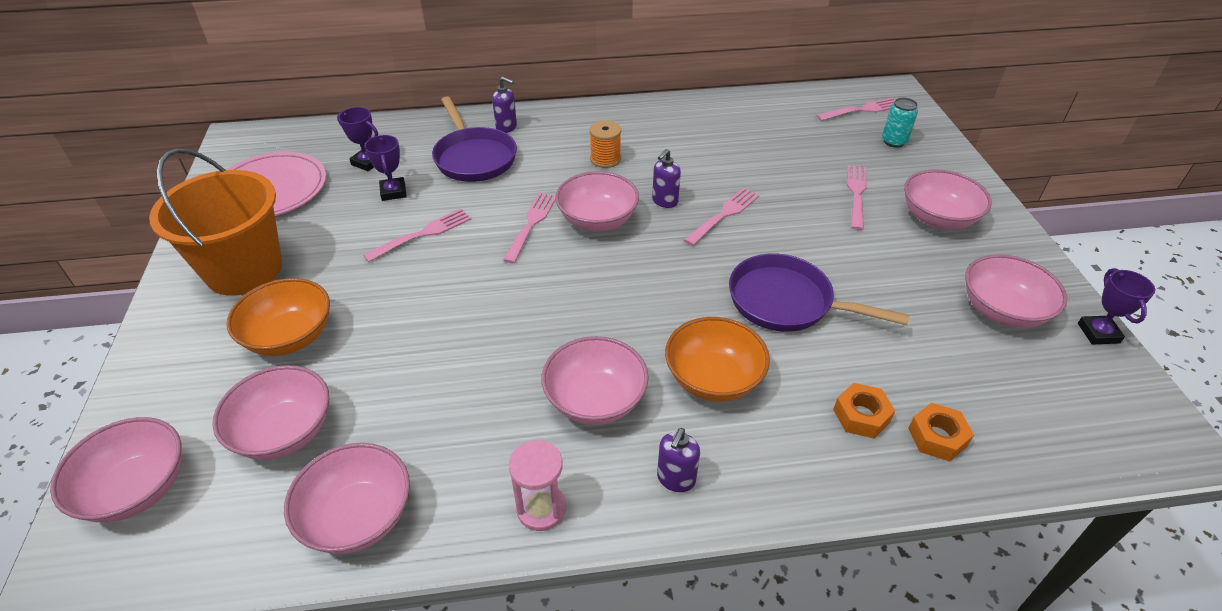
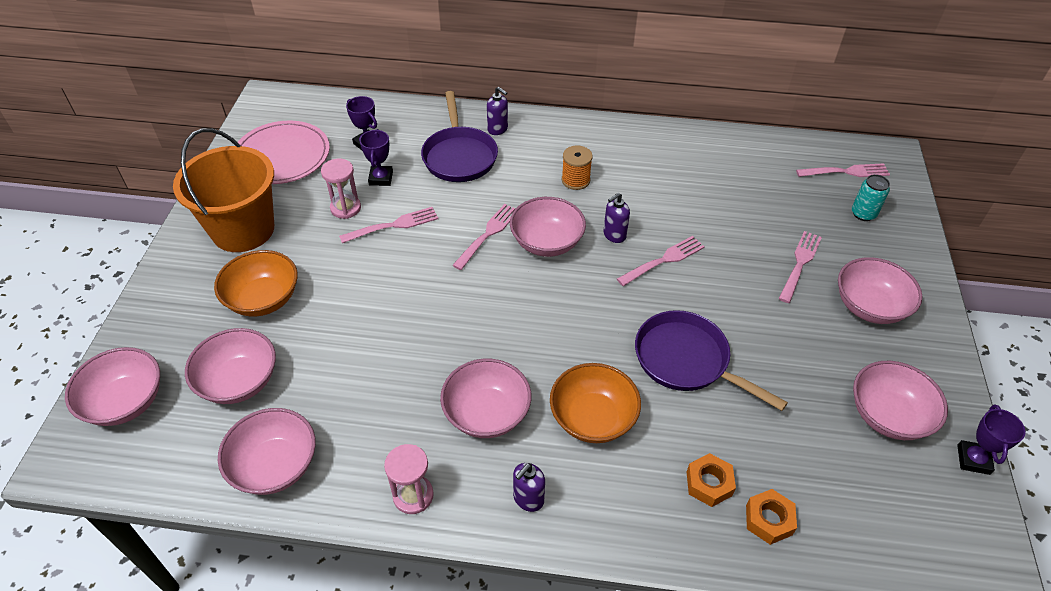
camera: 15 degrees right, 5 degrees up
none -> pink hourglass [321,159,361,219]

